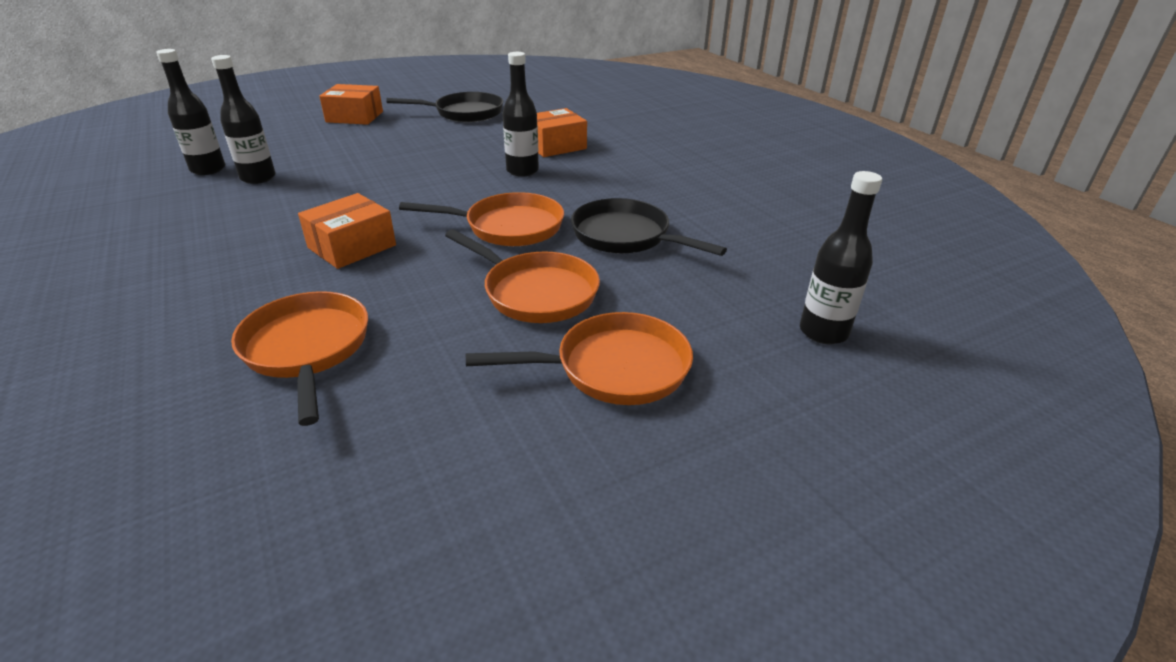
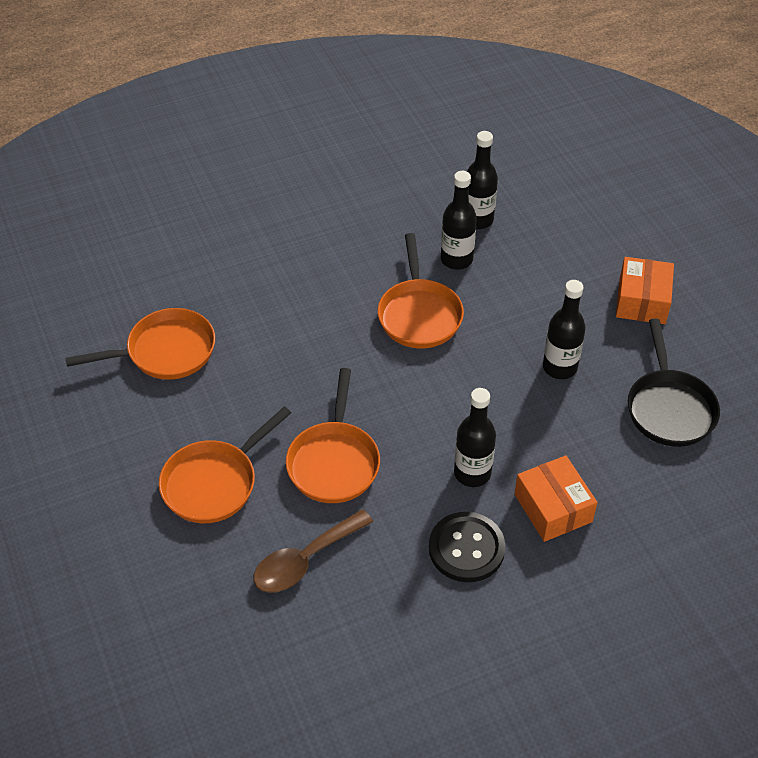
camera: 95 degrees right, 15 degrees up
orange box [298,193,396,269] -> none
orange pan [466,312,693,405] -> orange pan moved to [378,233,464,348]
black pan [571,198,727,256] -> brown spoon [254,509,373,593]
black bottle [800,171,882,345] -> black bottle moved to [543,280,586,379]
none -> black button [429,512,506,582]

